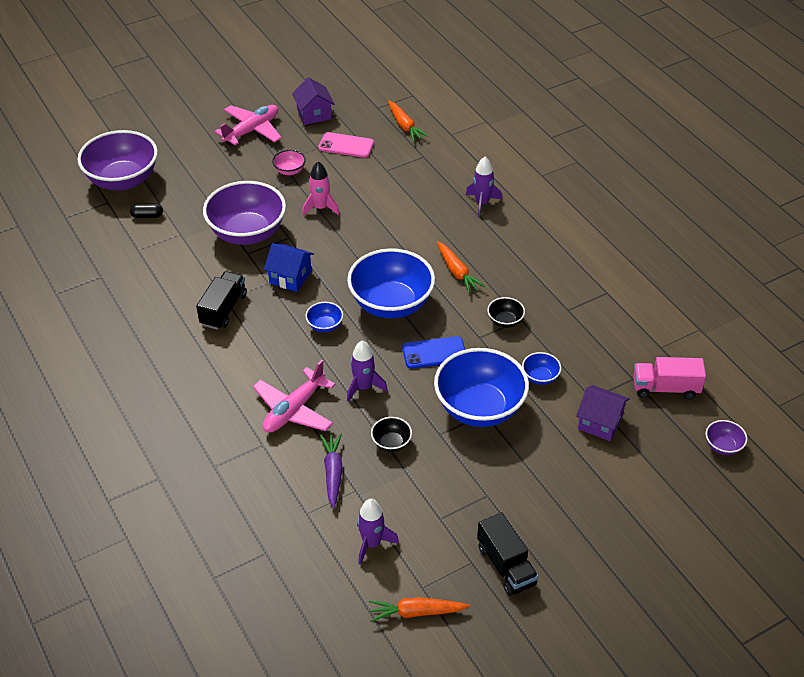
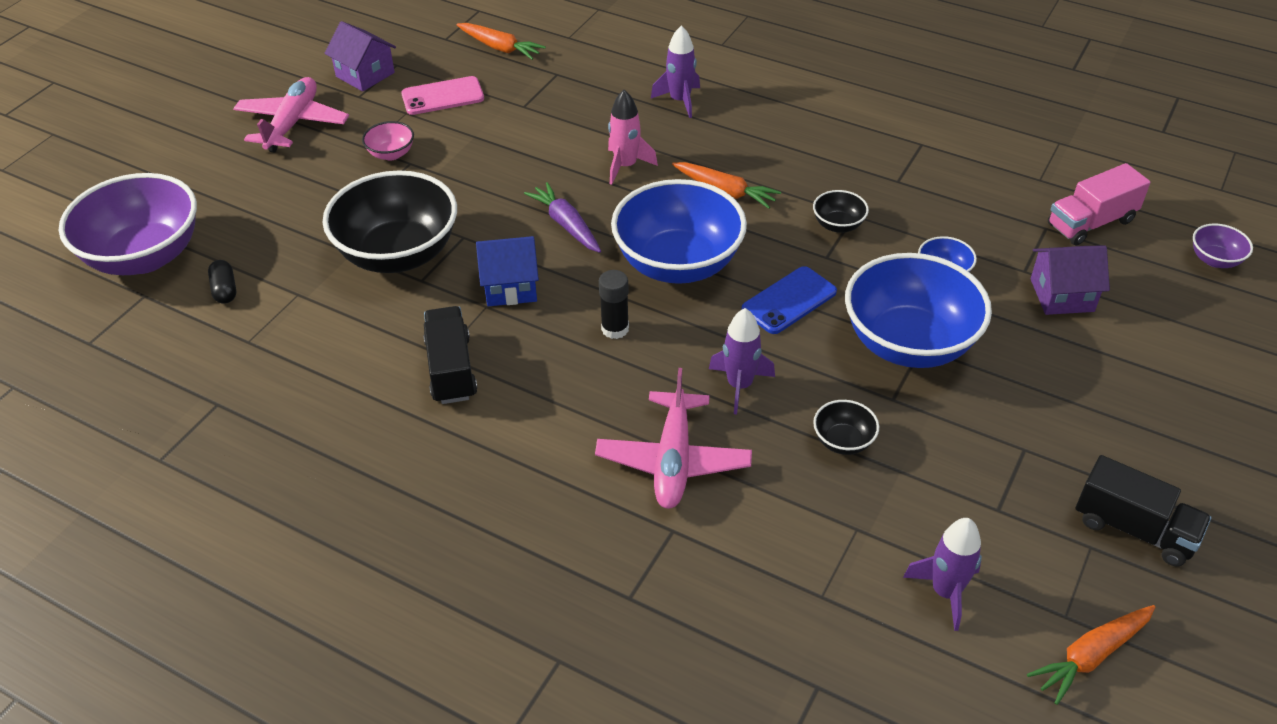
camera: 30 degrees left, 0 degrees up
black capsule [130,203,163,218] -> black capsule turned 75 degrees counterclockwise [208,260,236,304]
purple bowl [203,181,286,245] -> black bowl [322,170,457,273]
pink rocket [302,161,339,216] -> pink rocket moved to [608,90,658,185]
blue bowl [305,302,343,332] -> black glue stick [599,270,629,339]
purple carrot [320,433,343,509] -> purple carrot moved to [524,182,601,253]

